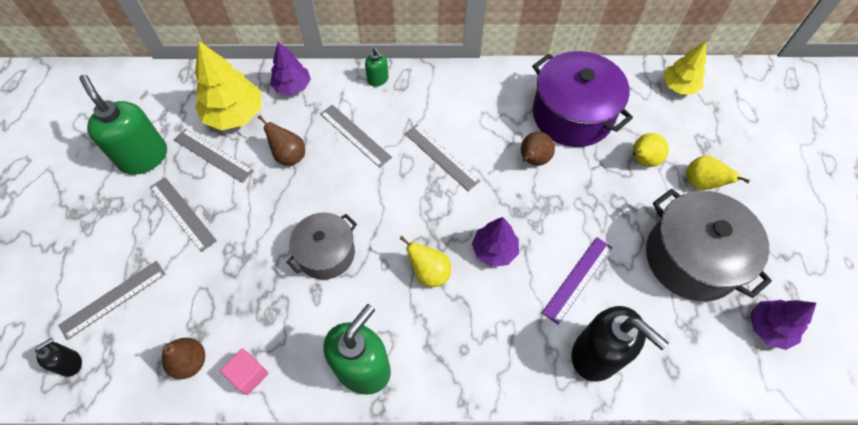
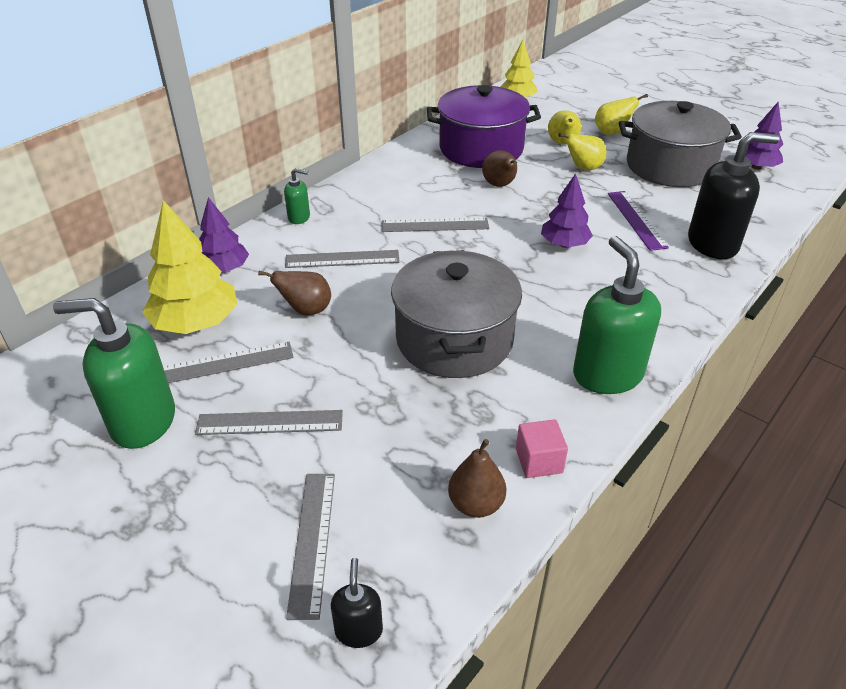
camera: 50 degrees left, 20 degrees down
grey pot [287,212,357,280] -> grey pot [391,250,522,378], size x1.62
yellow pear [399,236,451,287] -> yellow pear moved to [559,133,606,171]

